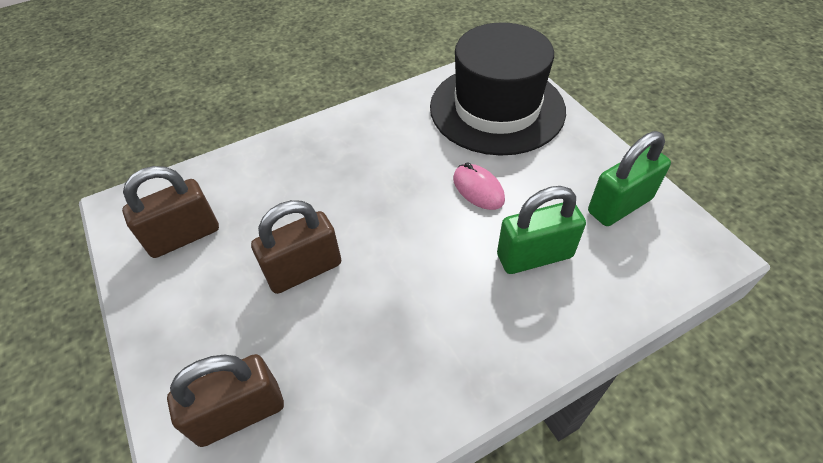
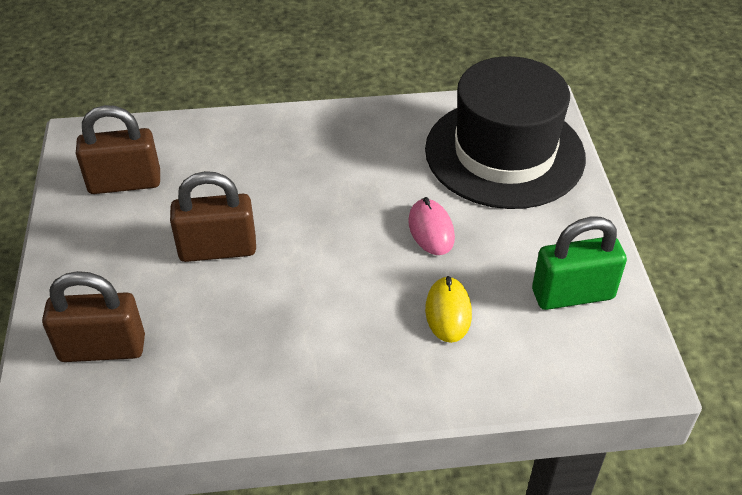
camera: 20 degrees right, 5 degrees down
green padlock [497,186,586,274] -> yellow mouse [425,276,472,343]

